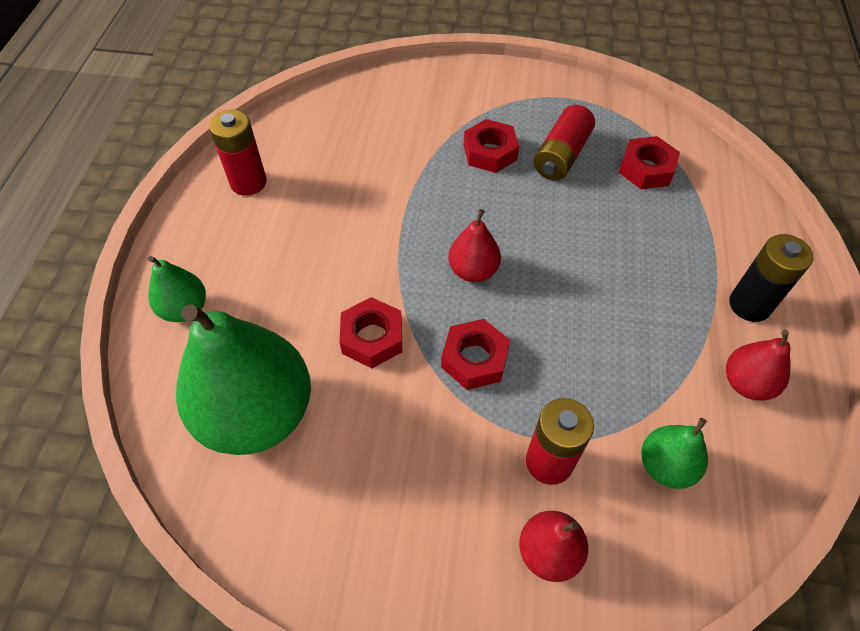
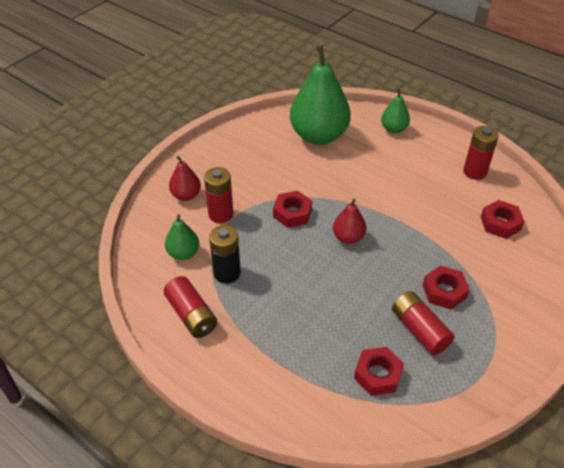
camera: 120 degrees right, 10 degrees down
red nut [339,297,402,368] -> red nut moved to [481,200,524,239]
red pear [726,330,791,401] -> red battery [164,276,217,338]
black battery [729,234,813,322] -> black battery moved to [209,225,241,284]

